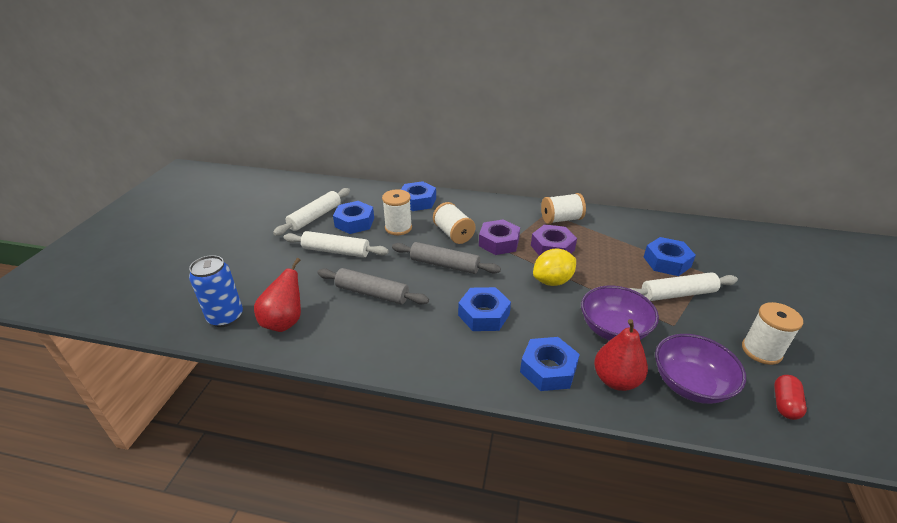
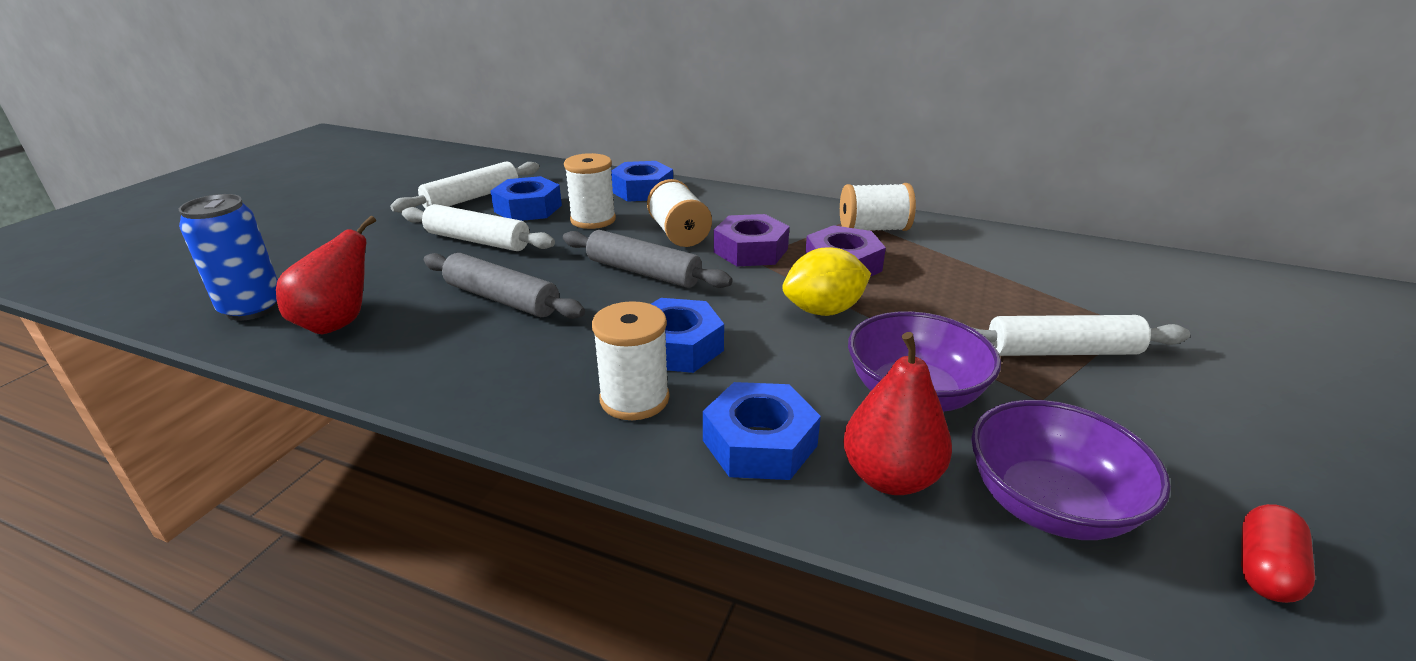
camera: 10 degrees right, 5 degrees down
blue nut [644,237,696,276] -> none
white spool [742,302,803,365] -> white spool moved to [592,301,669,420]

